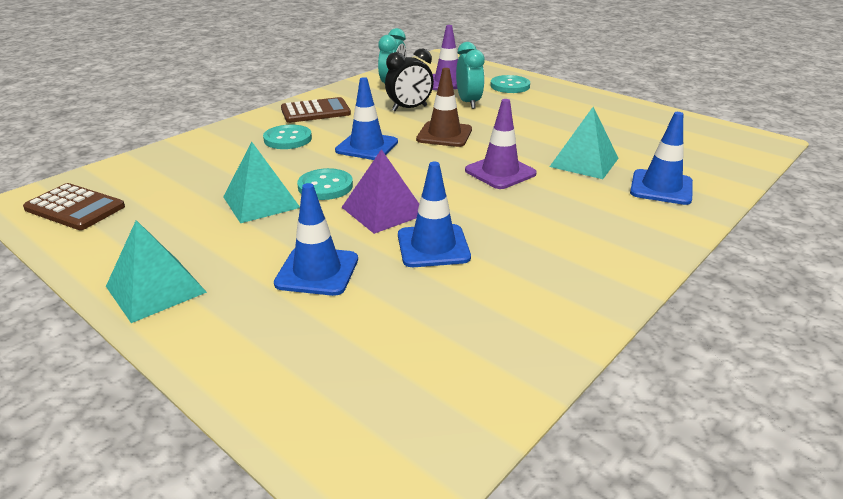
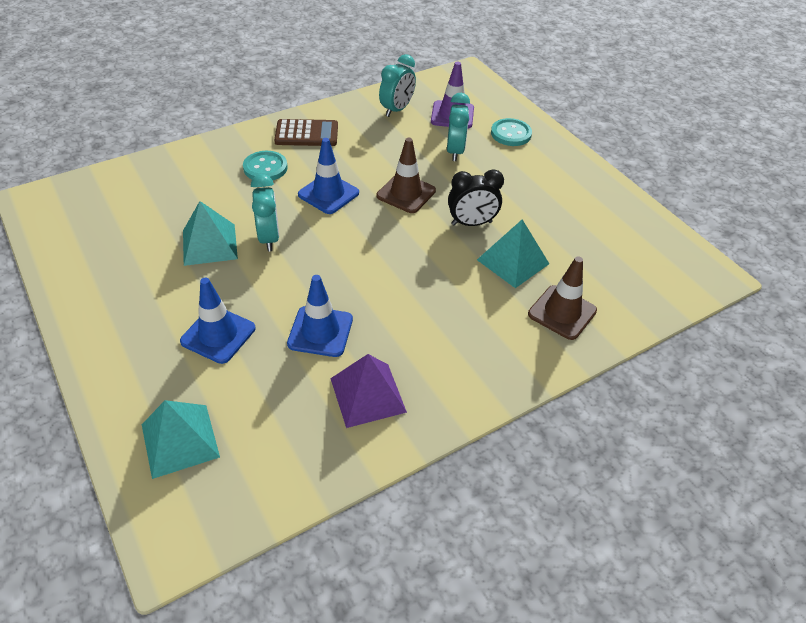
camera: 15 degrees right, 15 degrees up
brown calculator [23,183,125,230] -> none
turquoise pyramid [106,220,207,323] -> turquoise pyramid moved to [142,400,220,479]
turquoise button [297,168,353,200] -> turquoise clock [251,174,279,251]
purple pyramid [342,149,419,234] -> purple pyramid moved to [330,354,407,428]
black clock [385,49,434,111] -> black clock moved to [448,169,504,226]
purple traffic cone [465,99,537,189] -> none
blue traffic cone [630,112,693,205] -> brown traffic cone [528,256,597,340]

